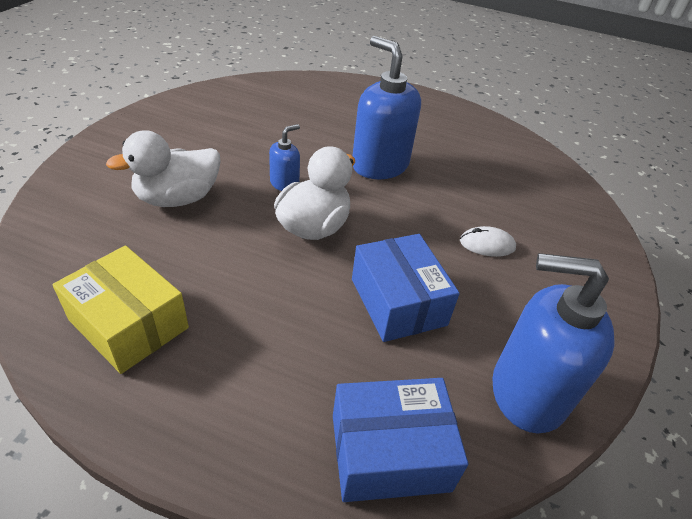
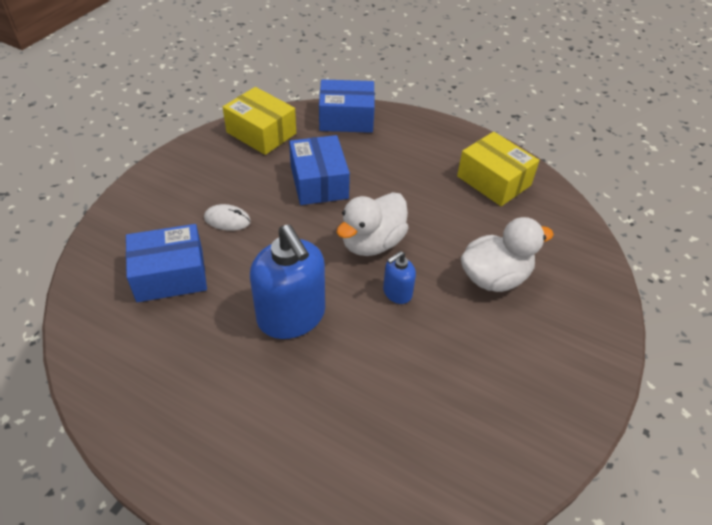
camera: 170 degrees left, 5 degrees up
blue soap dispenser [492,253,615,434] -> yellow box [223,87,296,155]
none -> blue box [126,224,207,302]

